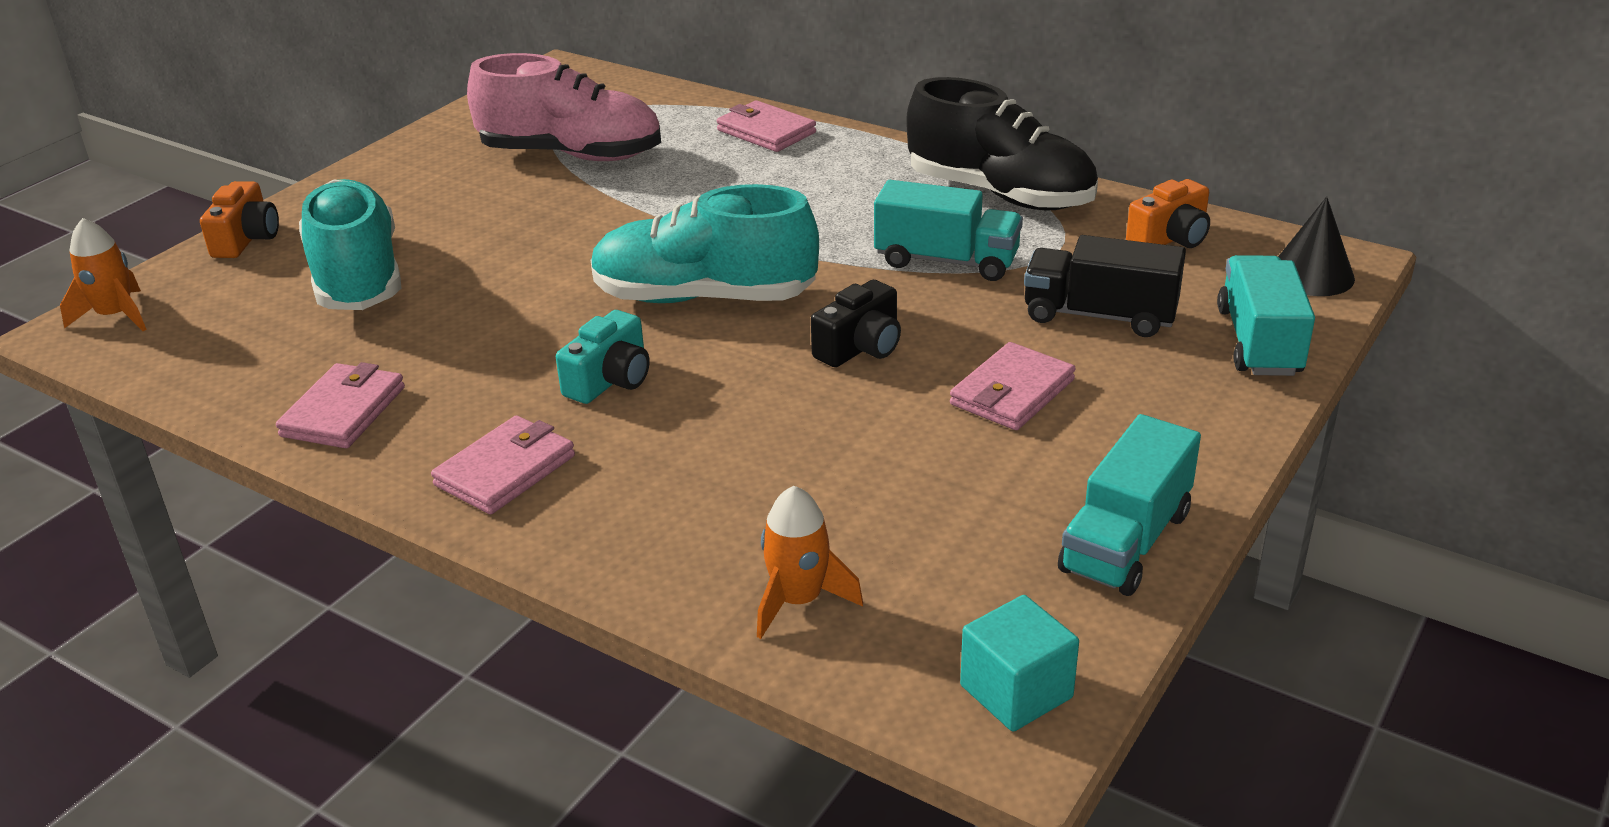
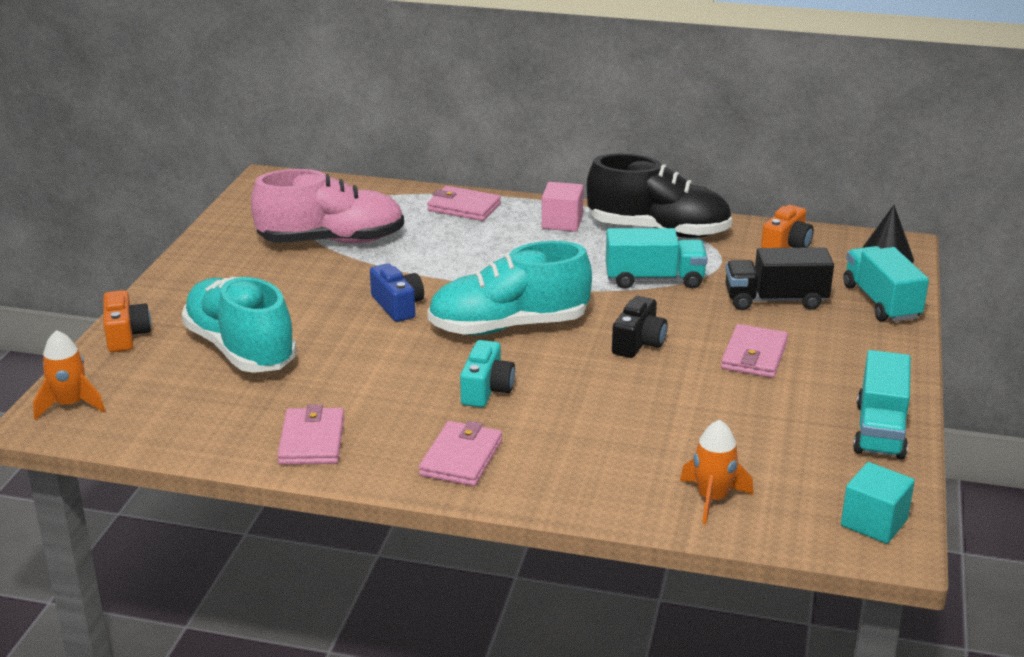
camera: 20 degrees left, 5 degrees down
none -> blue camera [370,263,424,322]
none -> pink cube [542,182,584,232]

